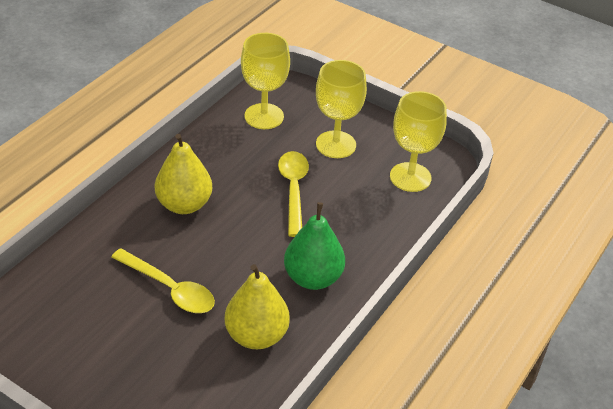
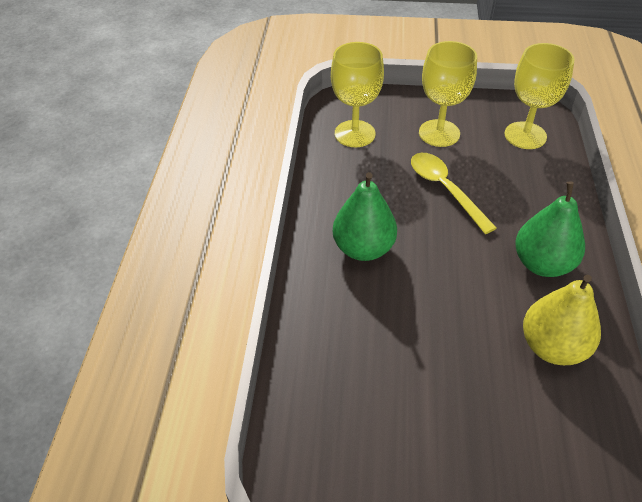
camera: 25 degrees left, 5 degrees up
yellow spoon [111,248,215,313] -> none
yellow pear [155,134,212,214] -> green pear [333,172,397,261]

